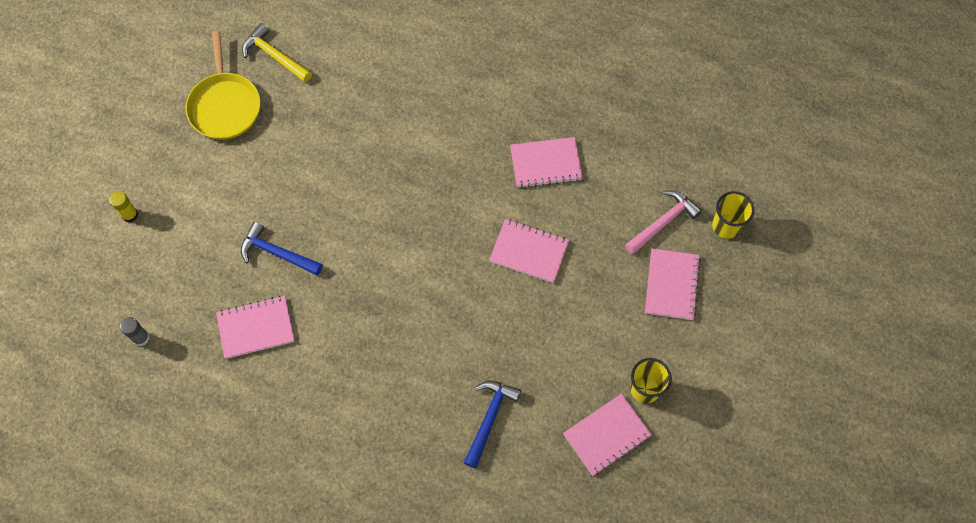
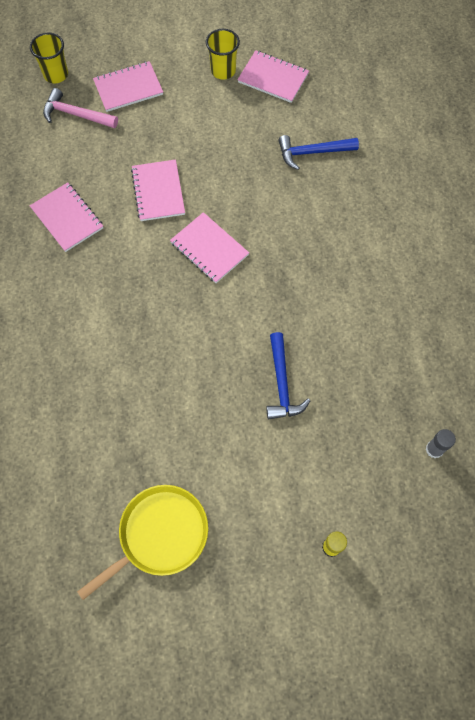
camera: 120 degrees left, 0 degrees up
pink notebook [216,296,295,359] -> pink notebook moved to [170,212,249,283]
yellow hammer [242,23,312,82] -> none

